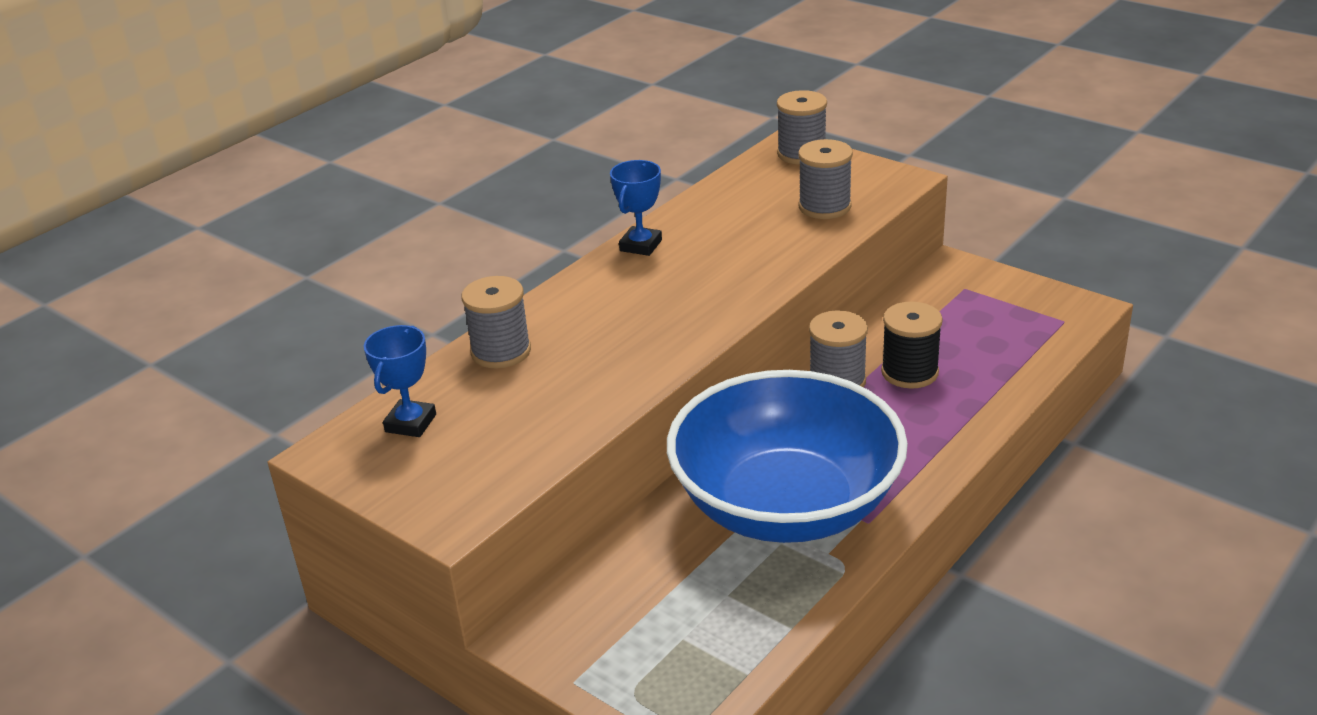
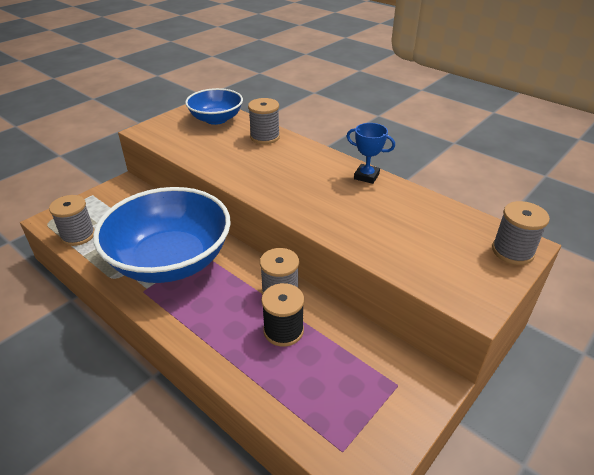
camera: 90 degrees right, 5 degrees up
blue trophy [364,325,436,437] -> blue bowl [185,88,243,125]
grey spool [798,139,853,219] -> grey spool moved to [49,195,95,246]

